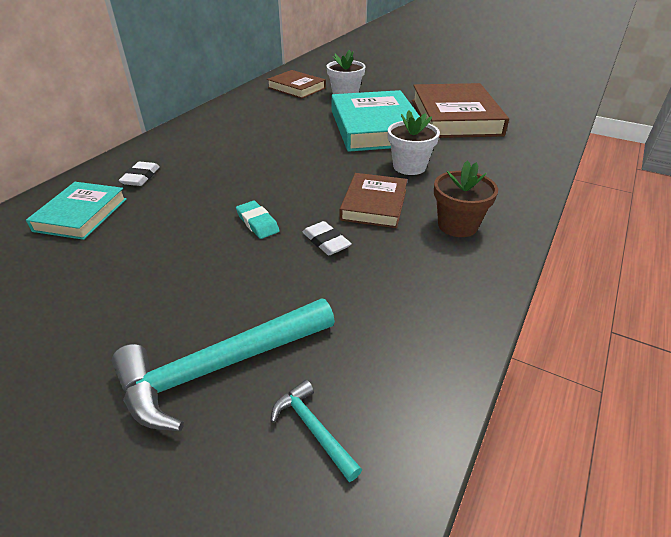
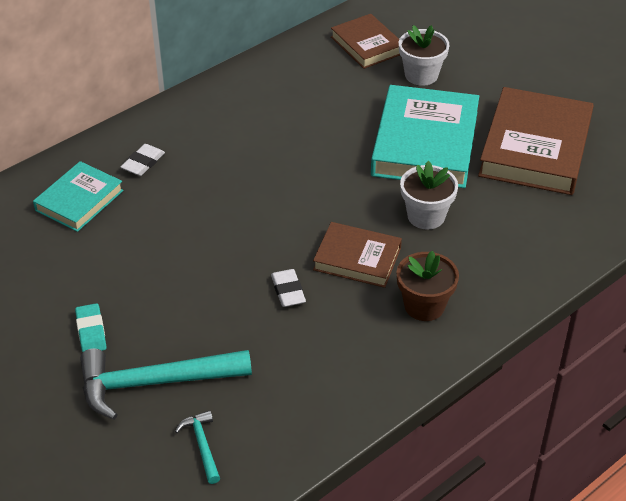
camera: 20 degrees right, 5 degrees up
turquoise eraser [236,201,280,239] -> turquoise eraser moved to [75,303,107,352]
brown book [340,173,407,228] -> brown book turned 75 degrees clockwise [313,222,402,288]

